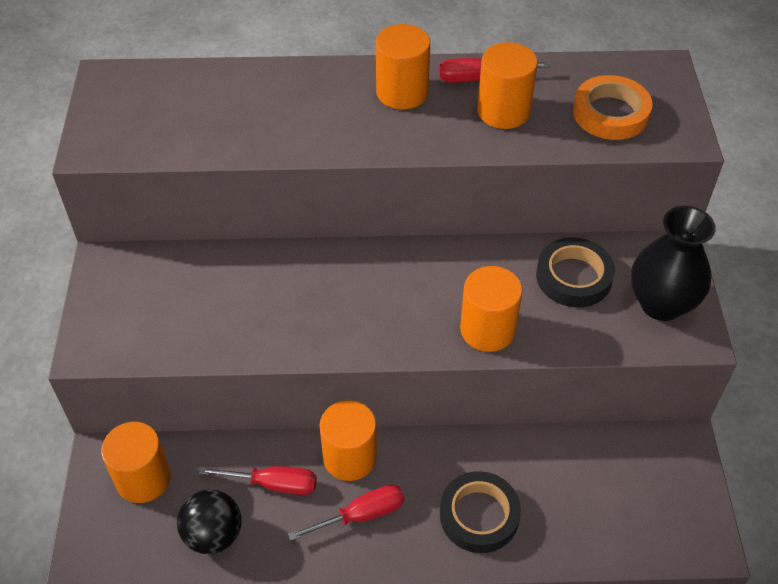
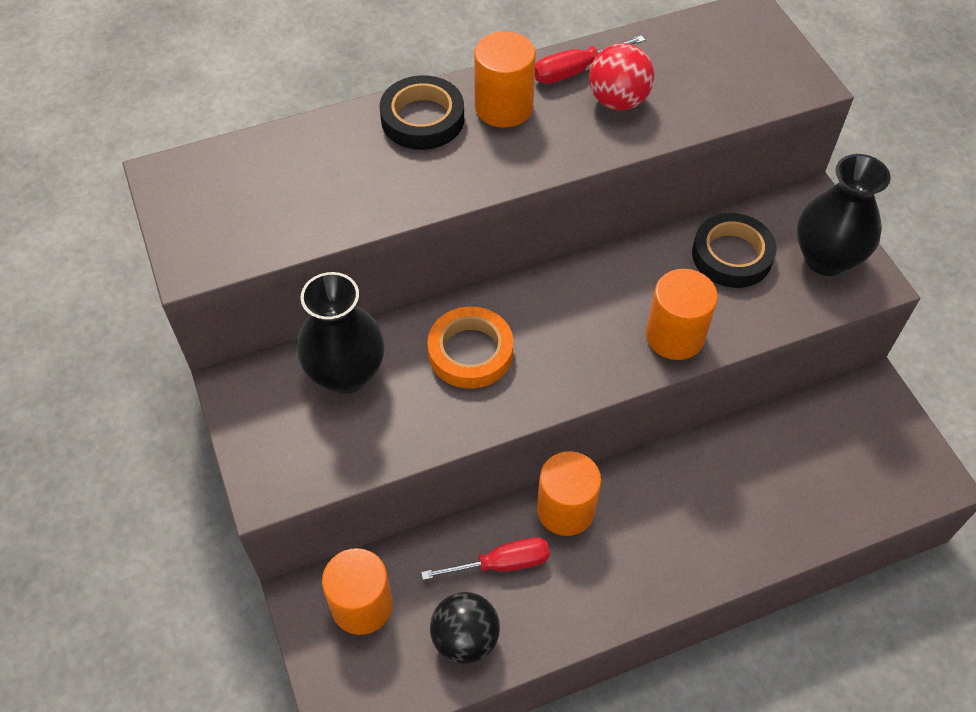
camera: 20 degrees left, 5 degrees up
red screwdriver [288,485,405,541] -> none
black tape [440,471,521,553] -> black tape moved to [379,75,464,150]
orange cylinder [477,42,538,129] -> red ball [589,43,654,110]
orange tape [573,75,652,140] -> orange tape moved to [427,306,513,389]
none -> black vase [297,272,385,394]

